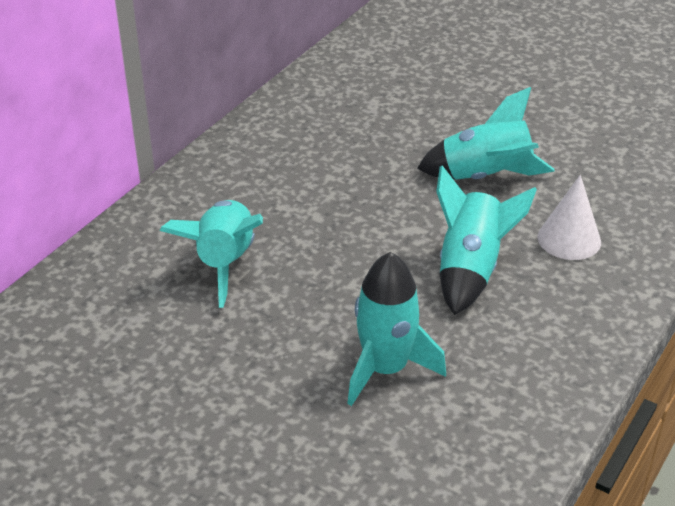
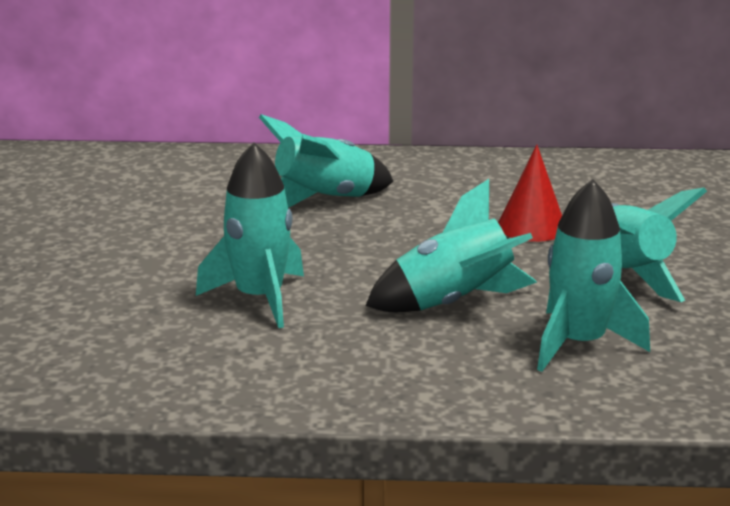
camera: 60 degrees right, 15 degrees down
white cone [537,175,601,260] -> turquoise rocket [537,179,650,372]
none -> red cone [498,145,562,242]

